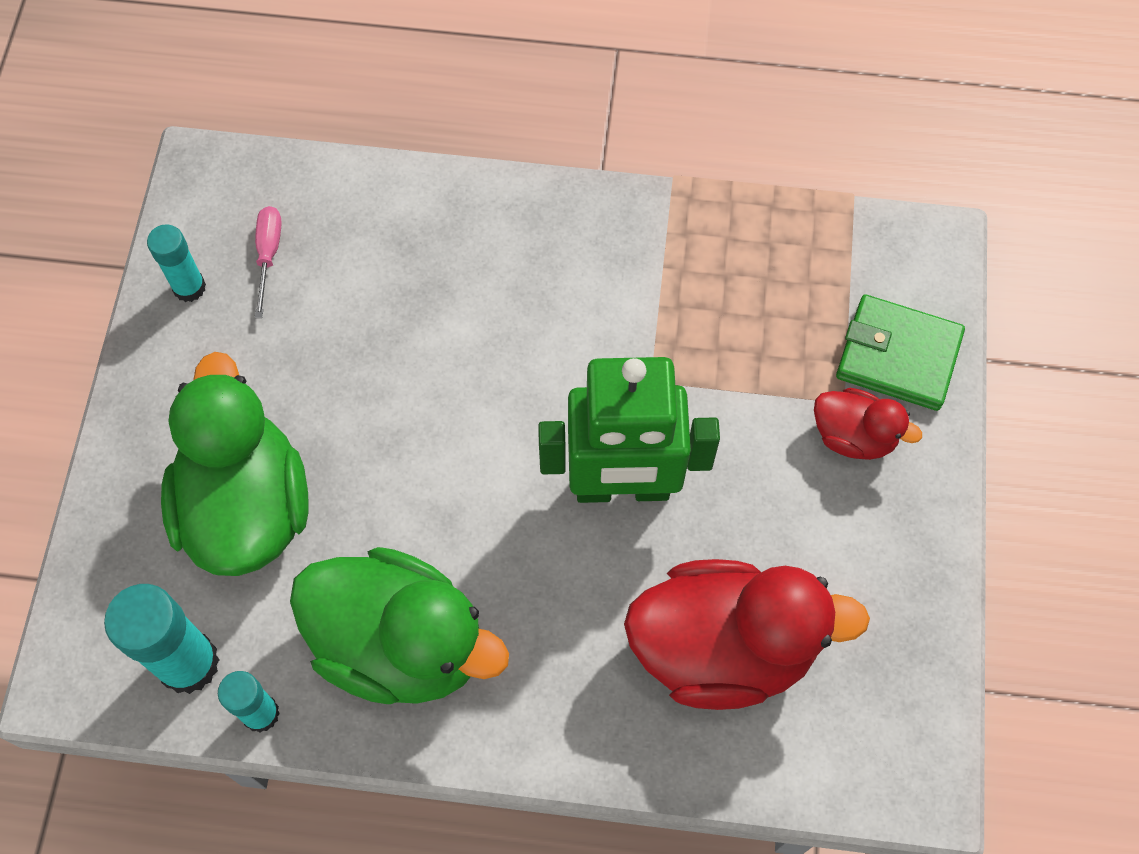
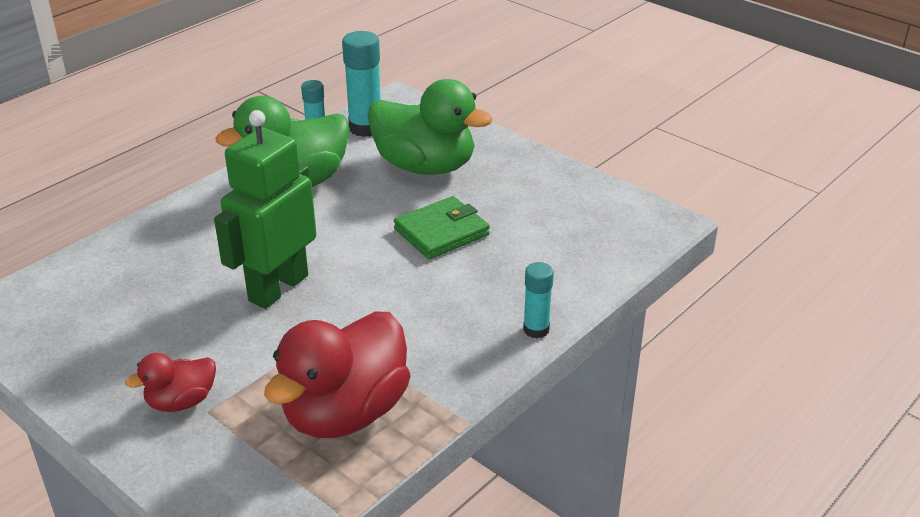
camera: 125 degrees right, 30 degrees down
turquoise glue stick [147,224,206,302] -> turquoise glue stick moved to [523,262,554,338]
pink screwdriver [255,206,282,318] -> none
red duck [624,559,870,710] -> red duck moved to [264,311,410,438]
green wallet [836,294,965,411] -> green wallet moved to [394,196,490,259]

